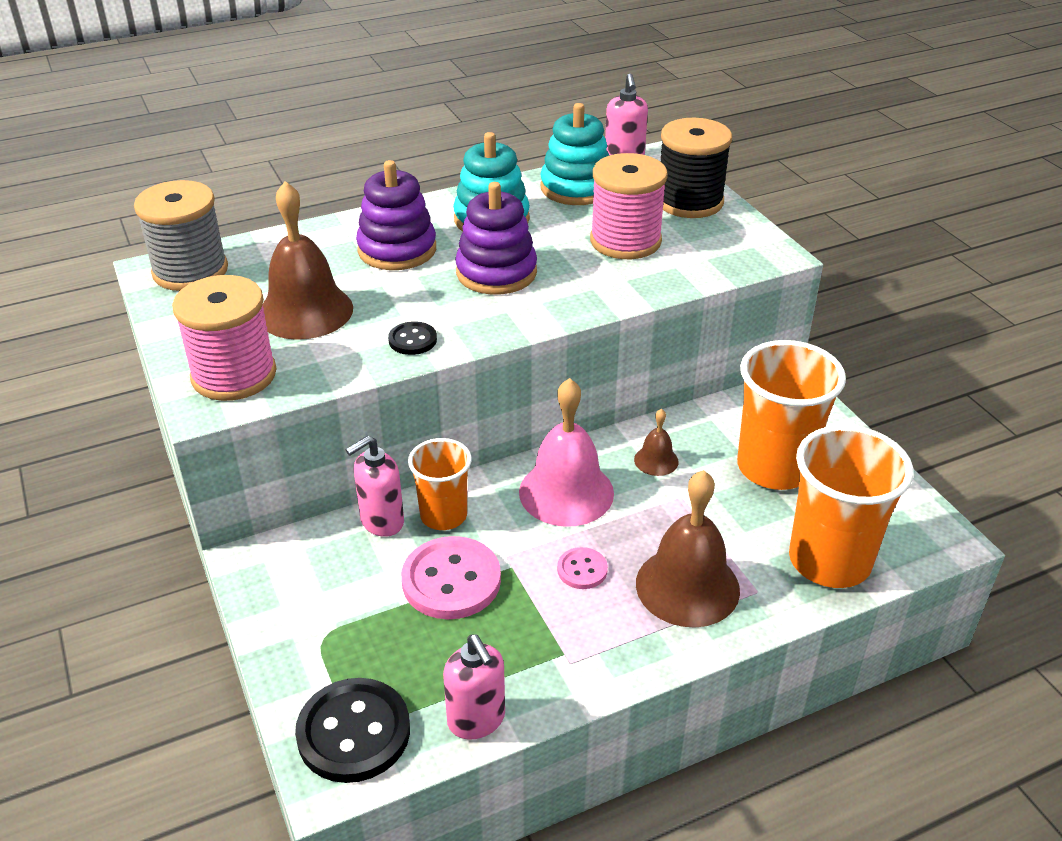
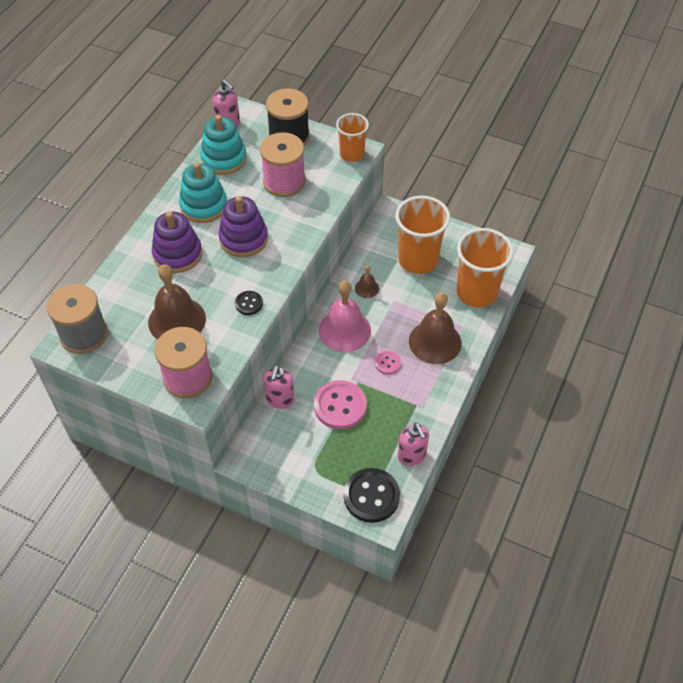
camera: 40 degrees left, 15 degrees up
orange cup [408,438,472,530] -> orange cup moved to [336,113,369,162]
pink soap dispenser [443,634,505,739] -> pink soap dispenser turned 45 degrees clockwise [398,423,429,466]

